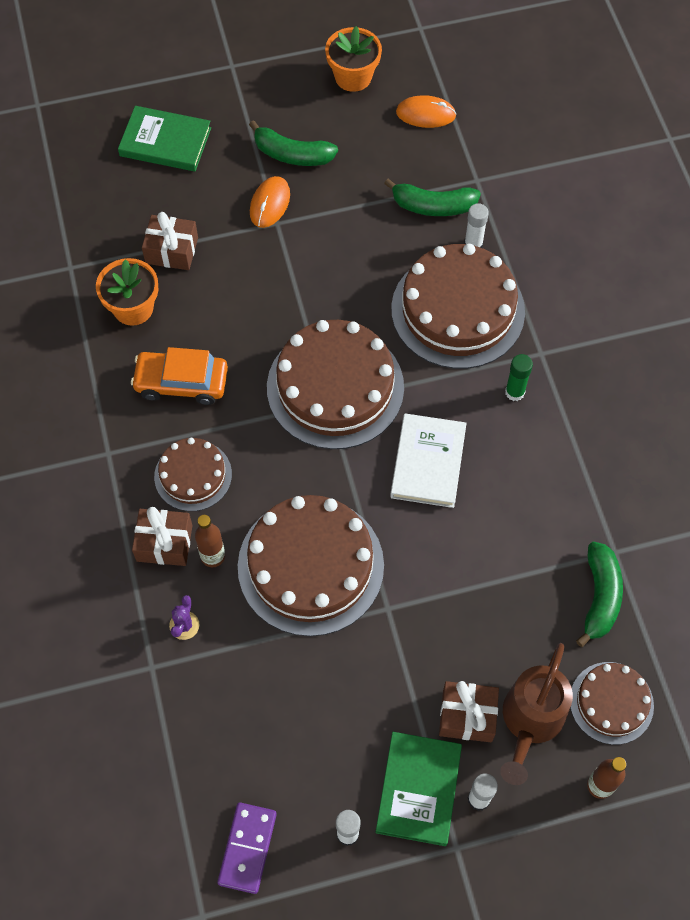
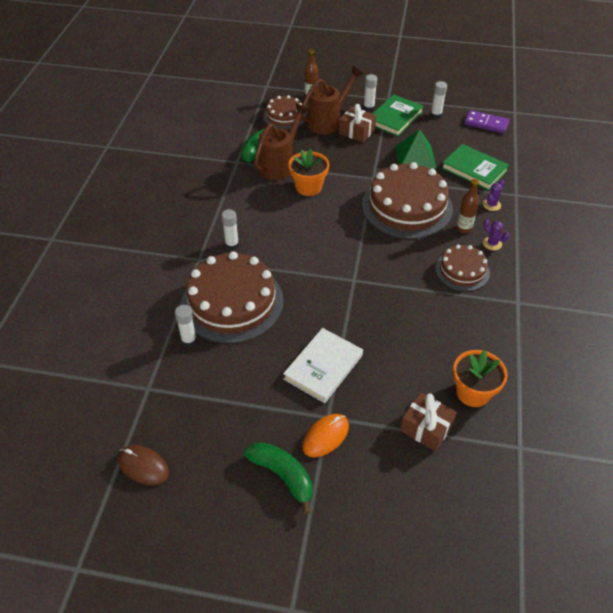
camera: 155 degrees left, 15 degrees down
green book [118,106,211,171] -> green book moved to [442,144,509,191]
orange car [131,347,228,405] -> none
brown gift [132,507,192,566] -> purple cactus [483,219,510,250]
purple domino [217,802,277,894] -> purple domino turned 75 degrees clockwise [464,110,509,134]
brown cake [267,320,404,449] -> none
orange flower pot [325,26,382,92] -> orange flower pot moved to [288,149,329,196]
green banana [384,179,481,216] -> none
white book [390,413,467,508] -> white book moved to [283,328,363,403]
orange mouse [396,95,456,128] -> brown mouse [118,445,169,486]
green glue stick [505,354,533,401] -> white glue stick [221,209,239,250]
none -> brown watering can [254,104,308,180]
none -> green pyramid [396,129,436,168]

